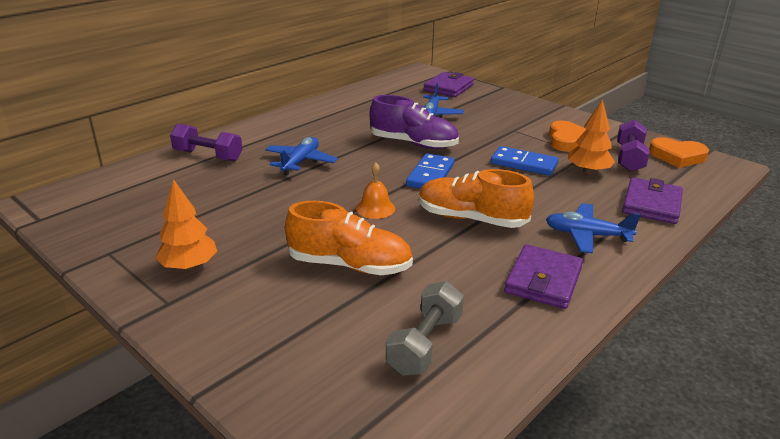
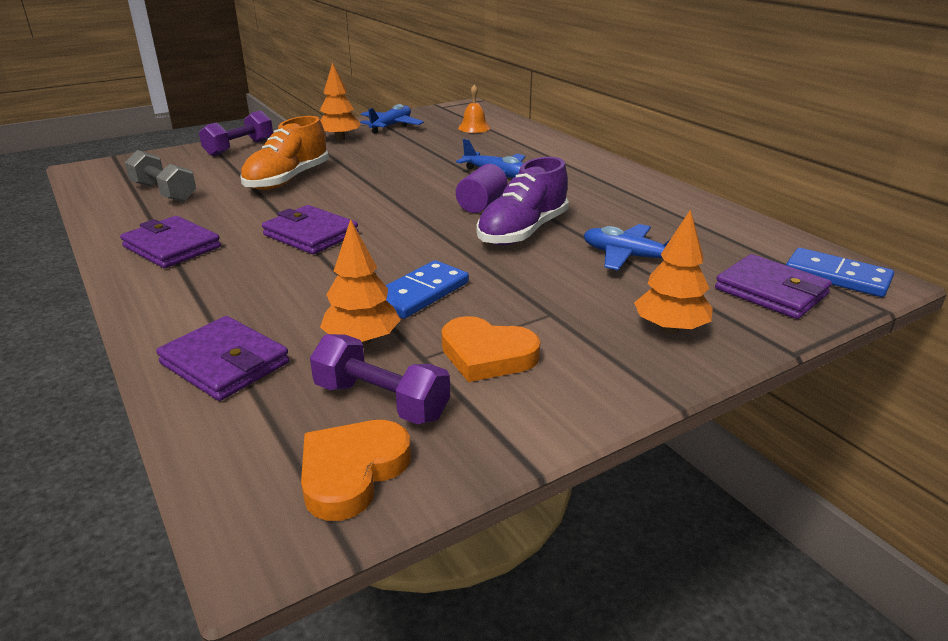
camera: 105 degrees right, 0 degrees up
purple dumbbell [170,123,243,162] -> purple dumbbell moved to [199,110,273,156]
orange bell [356,162,395,219] -> orange bell moved to [458,85,490,133]
blue domino [406,153,454,189] -> blue domino moved to [786,248,894,297]
orange shoe [419,169,534,228] -> purple wallet [262,205,359,254]
blue plane [546,203,641,254] -> blue plane moved to [360,104,424,134]
none -> purple cylinder [456,164,507,213]
none -> orange tree [634,209,713,334]

